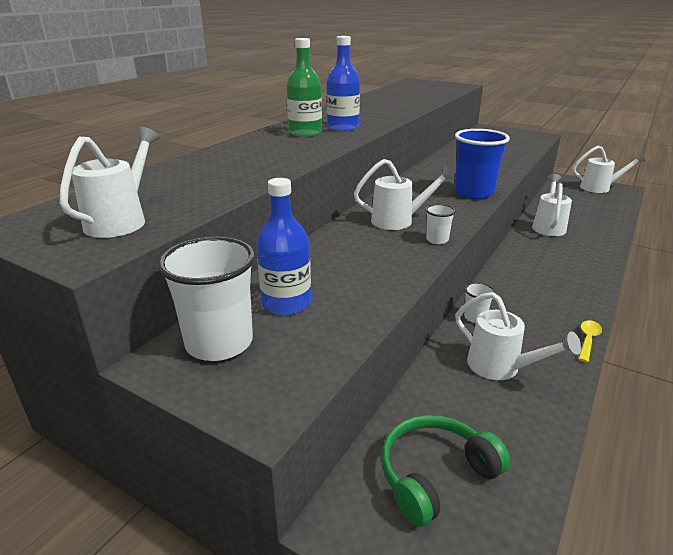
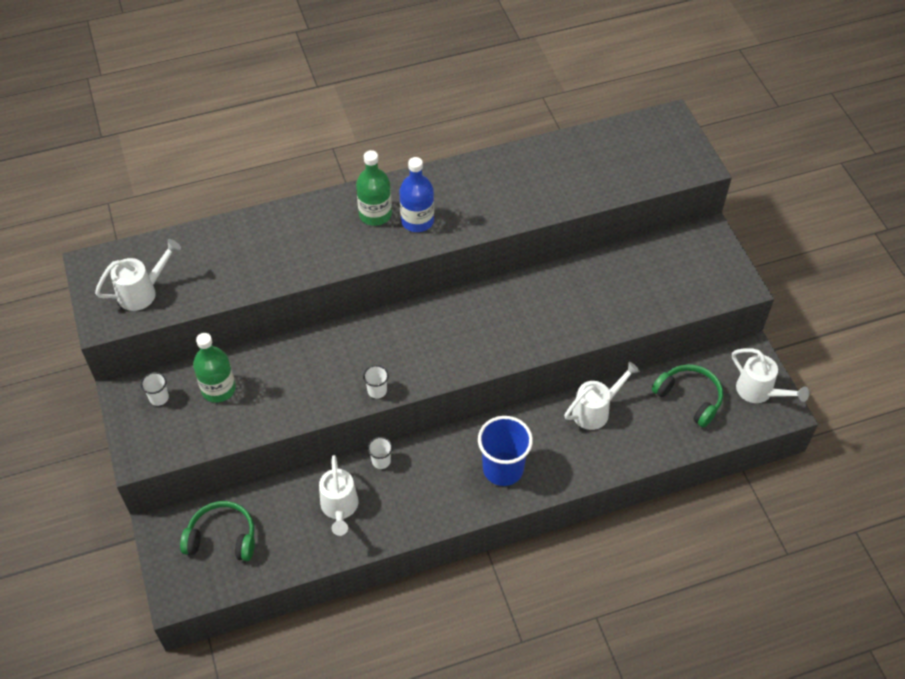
camera: 40 degrees right, 25 degrees up
white cup [158,236,255,361] -> white cup [141,372,169,406], size x0.47
blue bottle [256,178,311,315] -> green bottle [193,333,236,403]
white watering can [354,159,455,230] -> none
blue cup [454,129,510,199] -> blue cup moved to [478,416,533,486]
yellow spoon [578,320,602,362] -> none
none -> green headphones [652,364,723,427]

